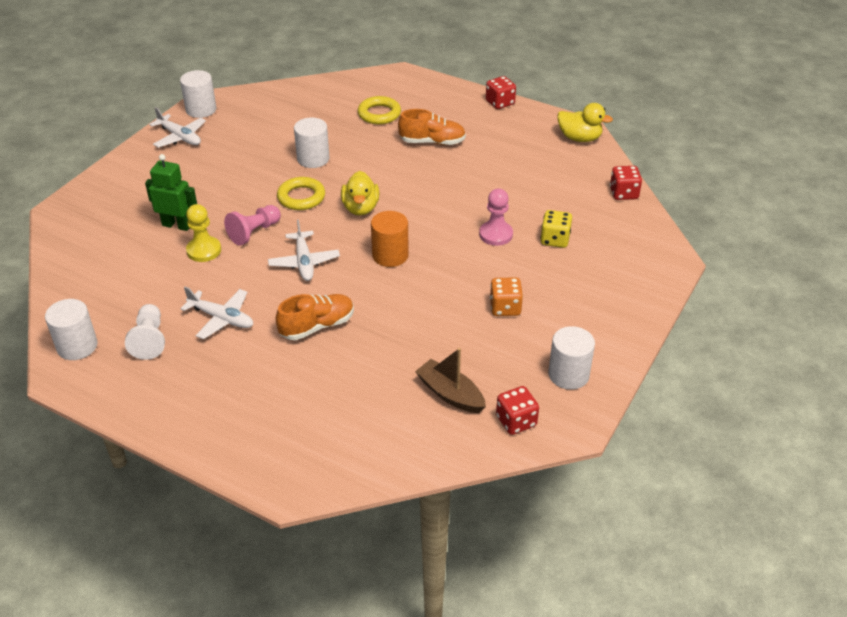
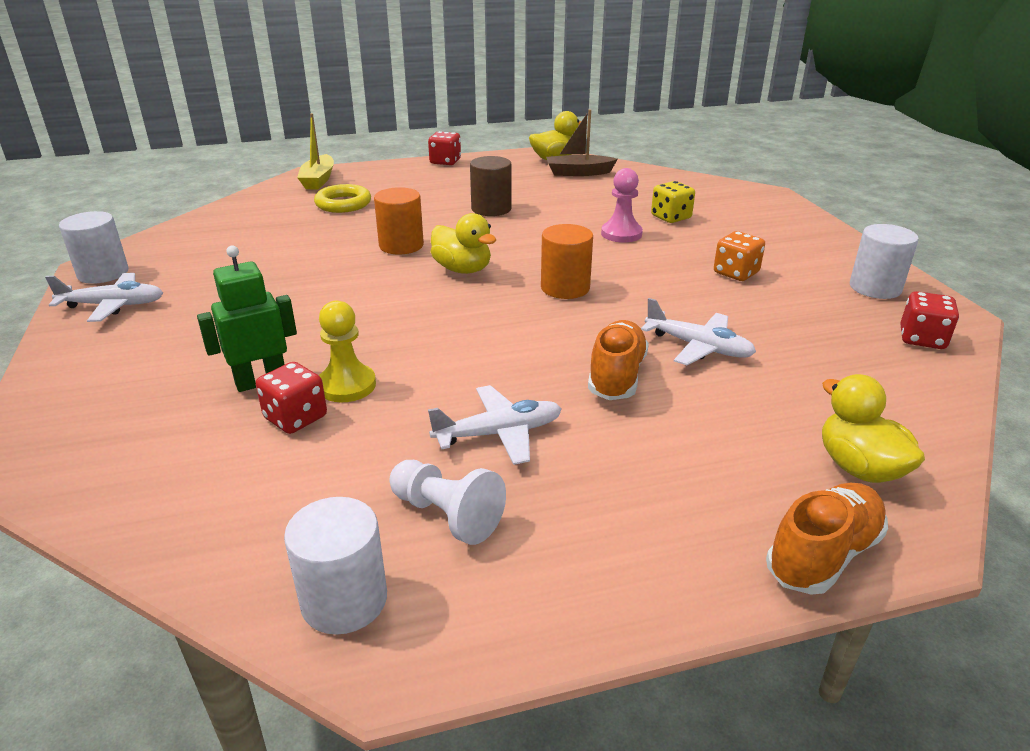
camera: 45 degrees left, 10 degrees down
pink pawn [224,205,281,246] -> none
white plane [268,219,340,281] -> white plane moved to [641,298,756,365]
yellow ring [277,177,325,210] -> none
white cylinder [294,118,330,168] -> none
orange shoe [398,109,466,145] -> orange shoe moved to [766,483,888,595]
brown boat [415,348,486,413] -> brown boat moved to [546,110,618,176]
red dice [610,166,642,200] -> red dice moved to [256,362,327,434]
none -> yellow boat [297,113,334,189]
none -> orange cylinder [374,187,424,255]
none -> brown cylinder [470,156,512,216]
none -> yellow duck [822,374,925,483]

